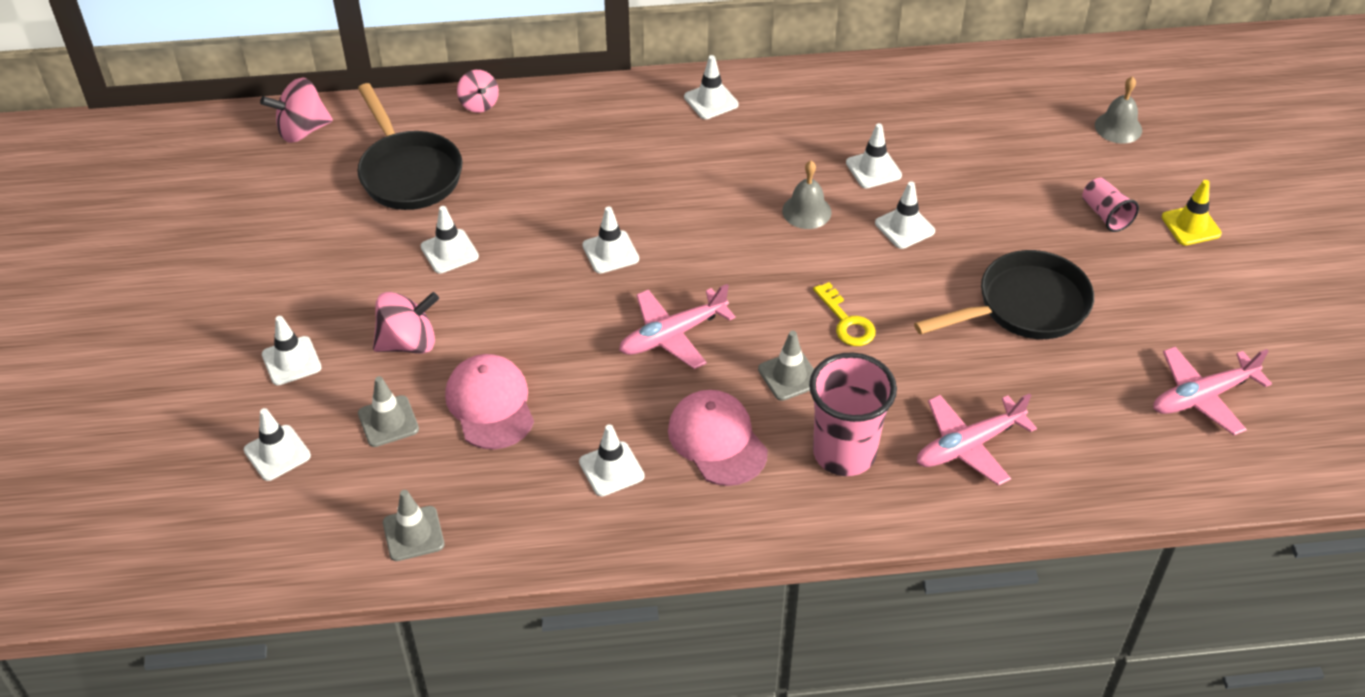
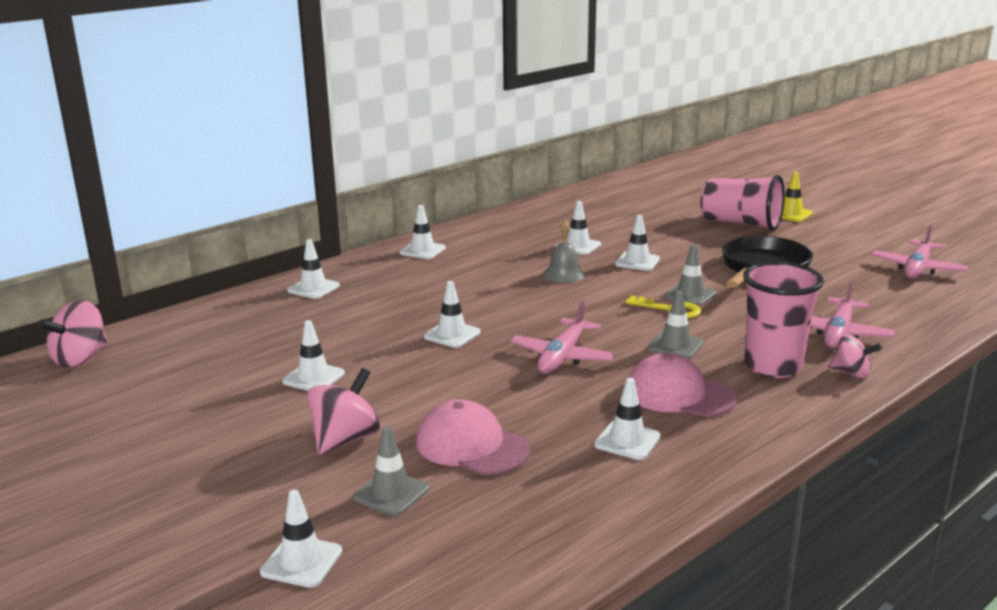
camera: 35 degrees left, 25 degrees down
white traffic cone [262,316,321,385] -> white traffic cone moved to [287,239,340,299]
black pan [357,83,462,210] -> none
grey traffic cone [383,490,444,561] -> grey traffic cone moved to [664,244,717,306]
pink spinning top [457,70,499,113] -> pink spinning top moved to [829,334,882,379]
pink cup [1082,178,1139,232] -> pink cup [700,175,785,231], size x1.92
grey bell [1095,76,1142,144] -> none

